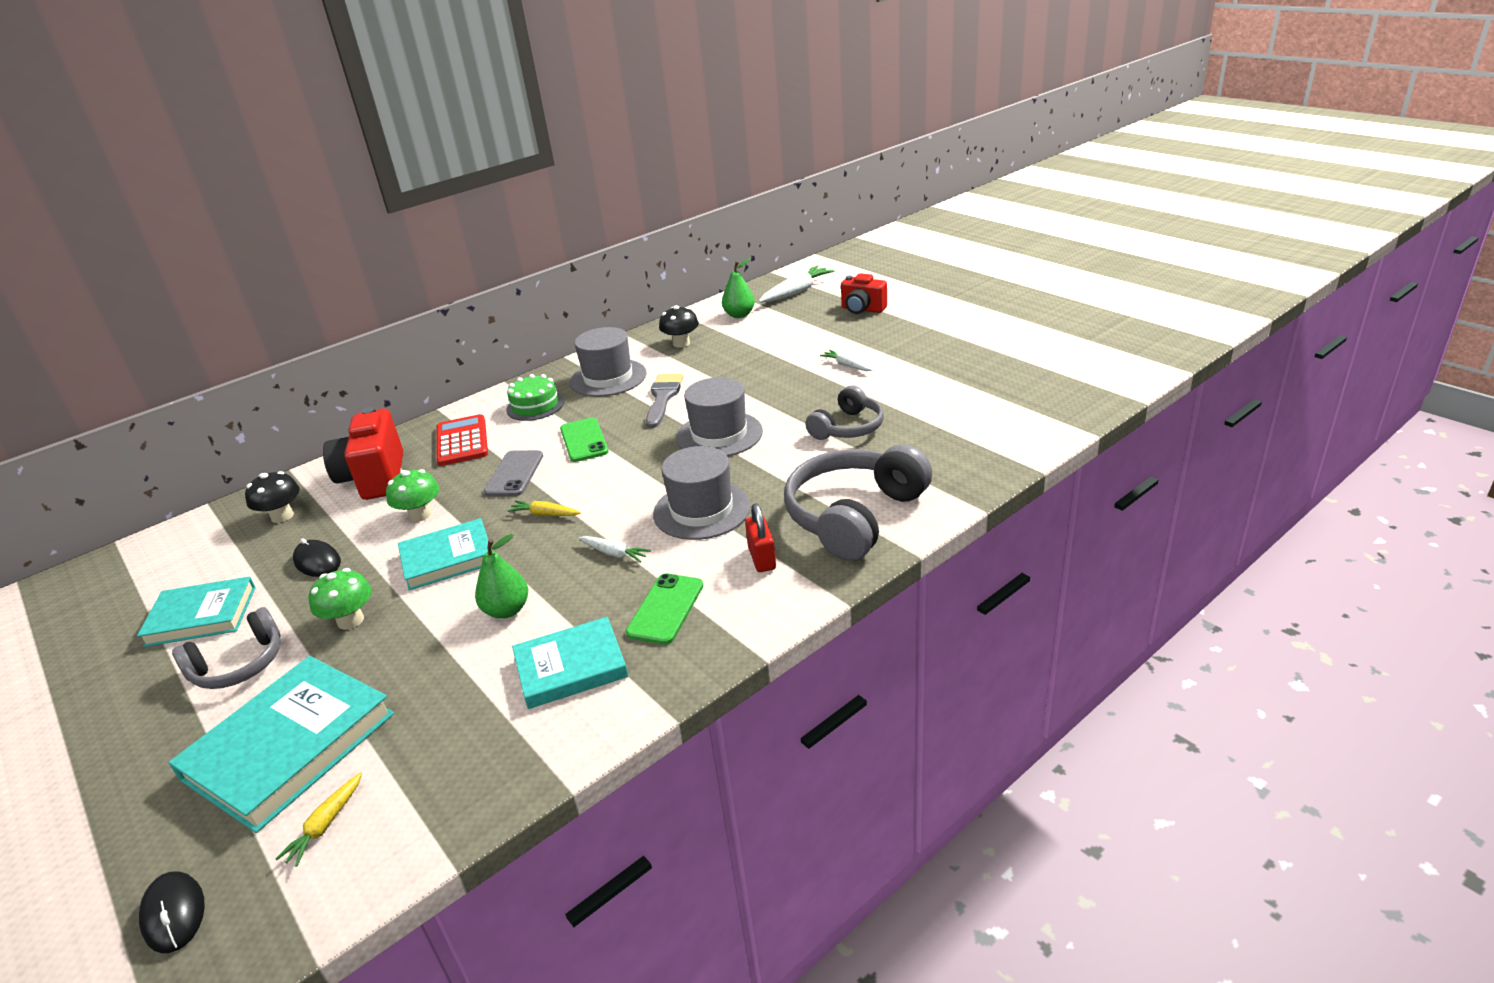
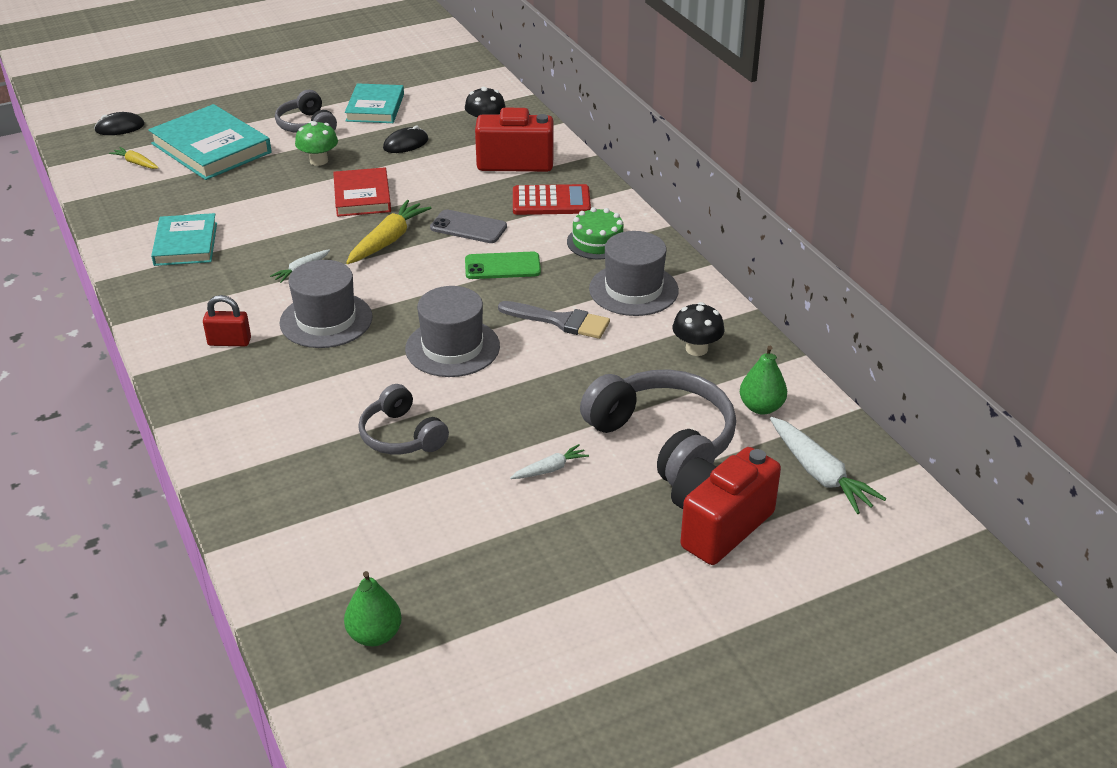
camera: 100 degrees right, 5 degrees up
green mushroom [386,469,439,522] -> none
turquoise book [398,518,492,590] -> red book [333,167,391,217]
green pear [475,534,528,619] -> green pear moved to [344,571,402,646]
yellow carrot [507,500,581,516] -> yellow carrot [346,200,431,264], size x1.82
green phone [626,573,703,645] -> none
grey headphones [784,444,932,561] -> grey headphones moved to [580,369,736,486]
red camera [841,273,887,314] -> red camera [671,447,781,565], size x1.57

